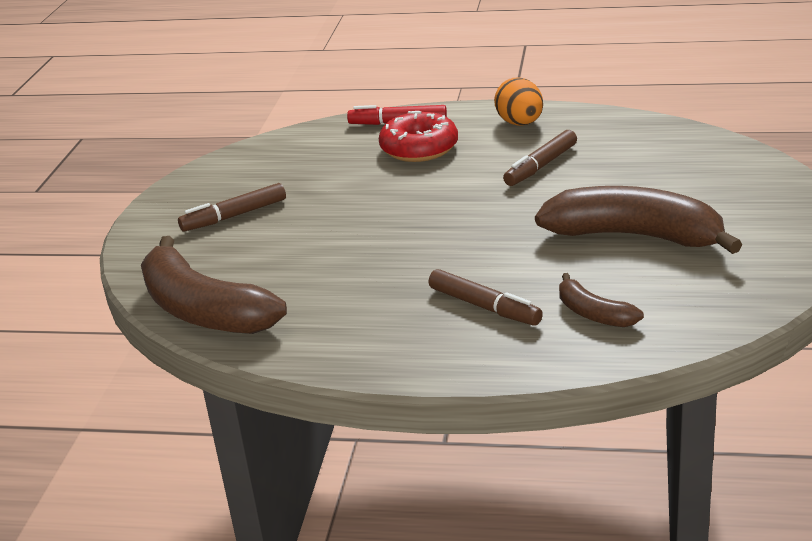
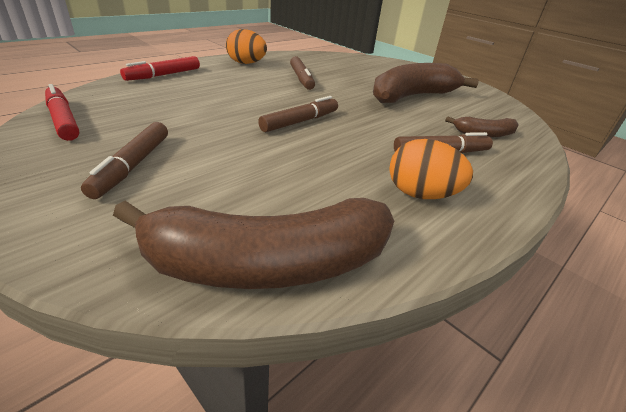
camera: 60 degrees left, 5 degrees up
red donut [379,111,458,162] -> none
none -> red marker [45,84,79,141]
none -> brown marker [258,96,338,132]
none -> orange egg [389,139,473,199]

